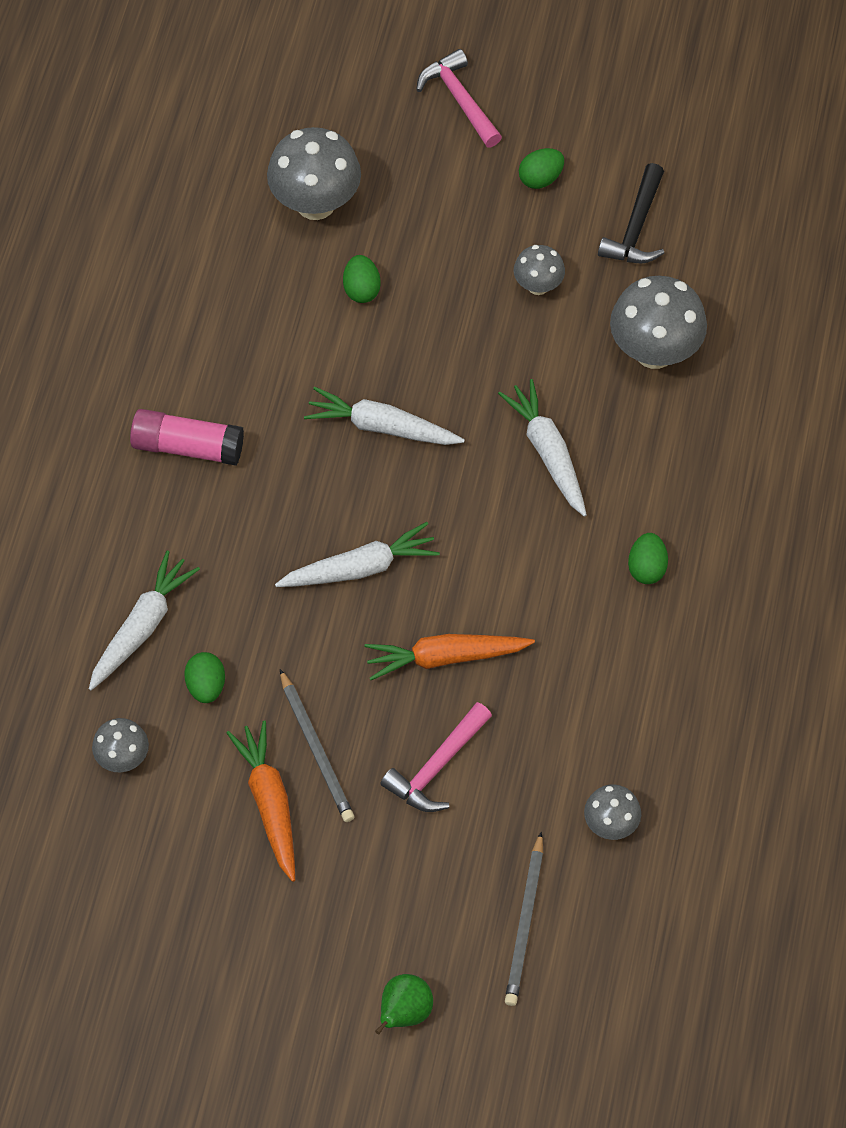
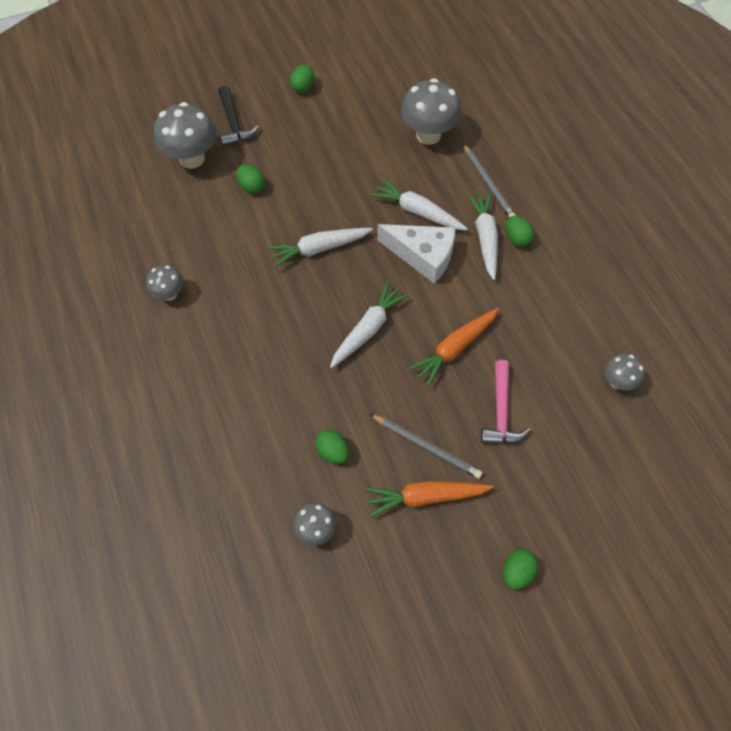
camera: 35 degrees left, 0 degrees up
white carrot [89,551,200,690] -> white carrot moved to [467,192,498,280]
pink glue stick [130,409,244,466] -> none
orange carrot [227,721,295,882] -> orange carrot turned 45 degrees counterclockwise [366,481,493,517]
green pear [375,974,433,1035] -> none
pink hammer [416,49,502,147] -> none
grey pencil [505,831,543,1006] -> grey pencil moved to [463,144,516,217]
grey mushroom [514,245,565,295] -> grey mushroom moved to [146,265,183,301]
black hammer [598,163,664,263] -> black hammer moved to [218,86,259,147]
none -> white cheese [377,224,456,284]
none -> green egg [503,549,538,590]

